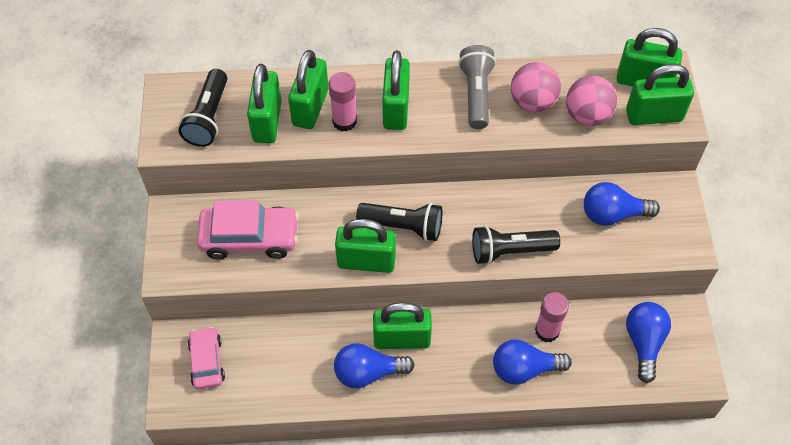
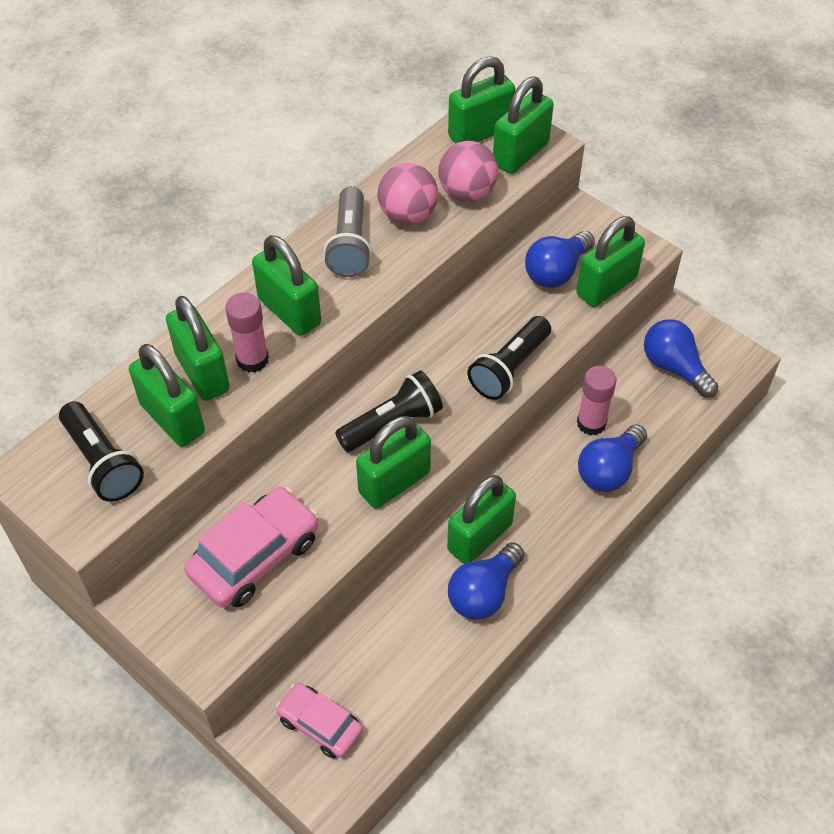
camera: 45 degrees left, 5 degrees down
grey flashlight [458,45,496,129] -> grey flashlight turned 135 degrees counterclockwise [324,186,372,277]
none -> green padlock [576,216,645,307]

